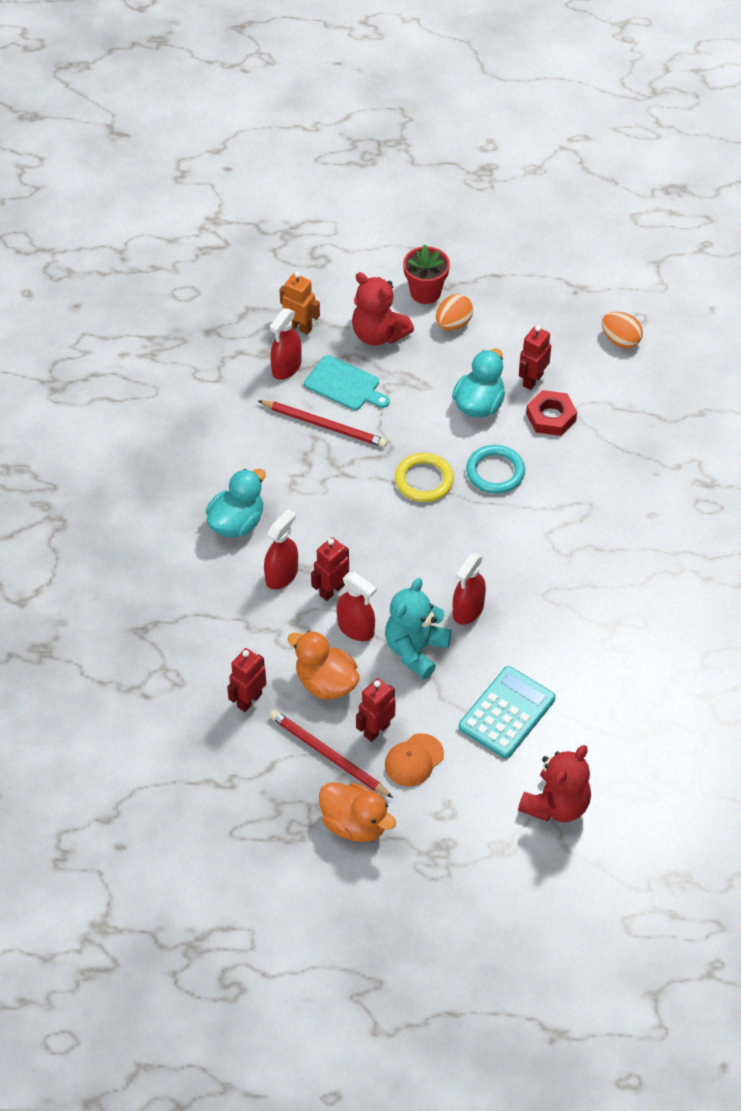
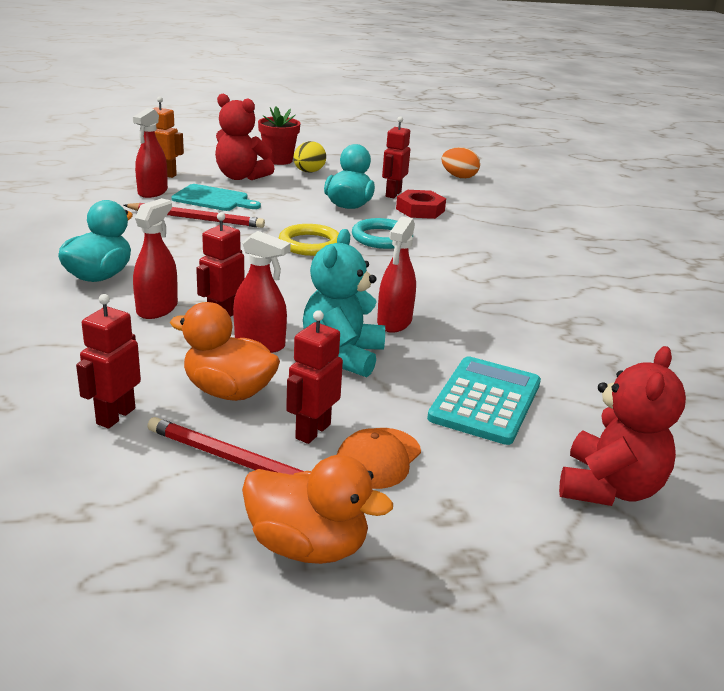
camera: 15 degrees left, 25 degrees down
orange egg [436,294,473,330] -> yellow egg [293,141,326,173]

